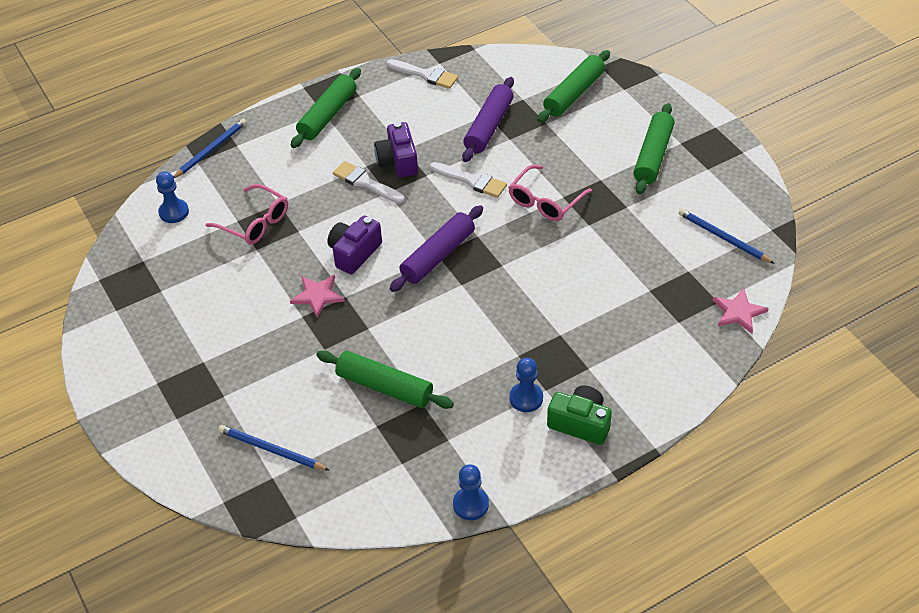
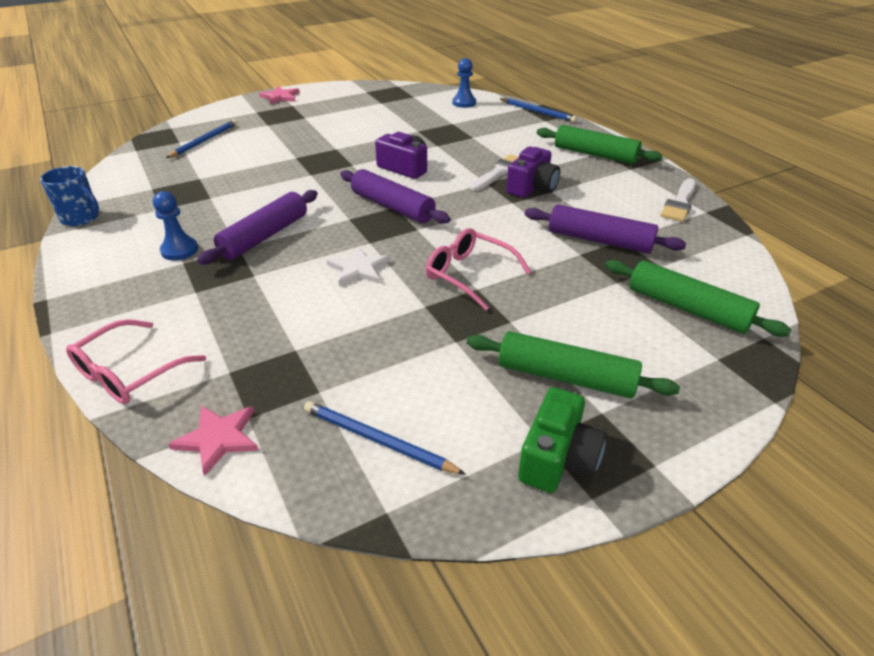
camera: 90 degrees right, 10 degrees down
pink glasses [205,184,288,245] -> pink glasses moved to [66,319,206,404]
pink star [290,275,345,317] -> pink star moved to [259,86,300,105]
green rolling pin [316,350,454,409] -> none
purple camera [374,122,418,177] -> purple camera turned 135 degrees clockwise [506,147,560,198]
white brush [430,162,507,198] -> none
blue pawn [453,464,489,520] -> blue mug [40,166,99,226]
green camera [547,385,612,445] -> green camera moved to [518,387,606,493]
blue pencil [679,209,775,264] -> blue pencil turned 105 degrees counterclockwise [304,401,466,475]
none -> purple rolling pin [198,190,318,265]
none -> white star [327,246,391,286]

